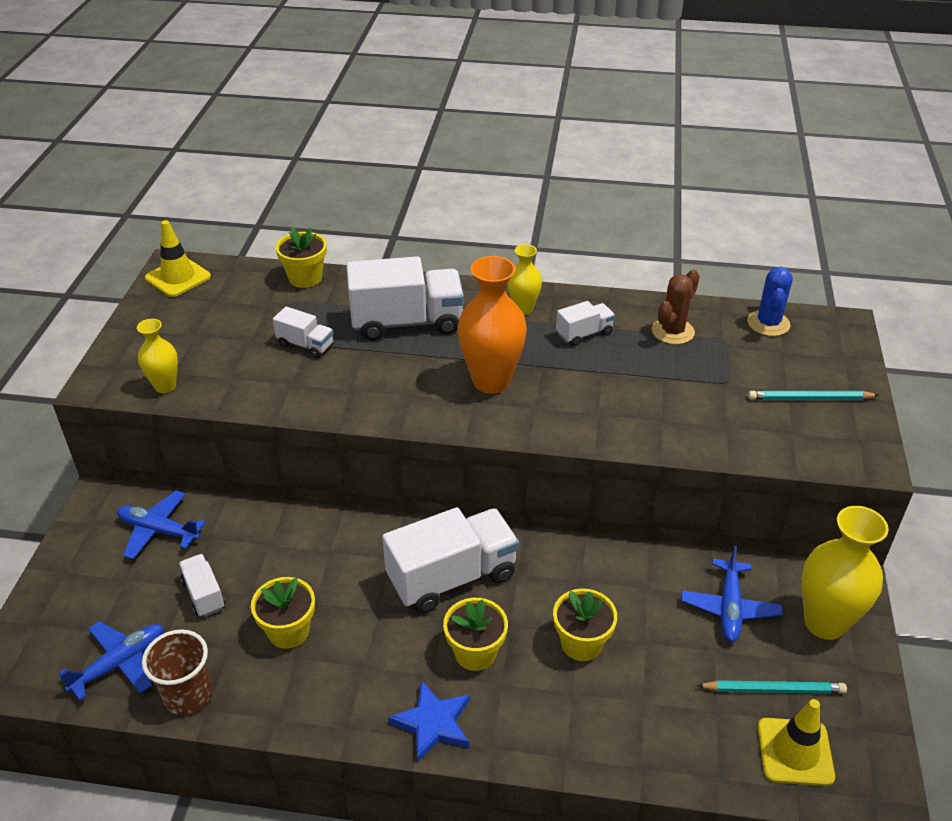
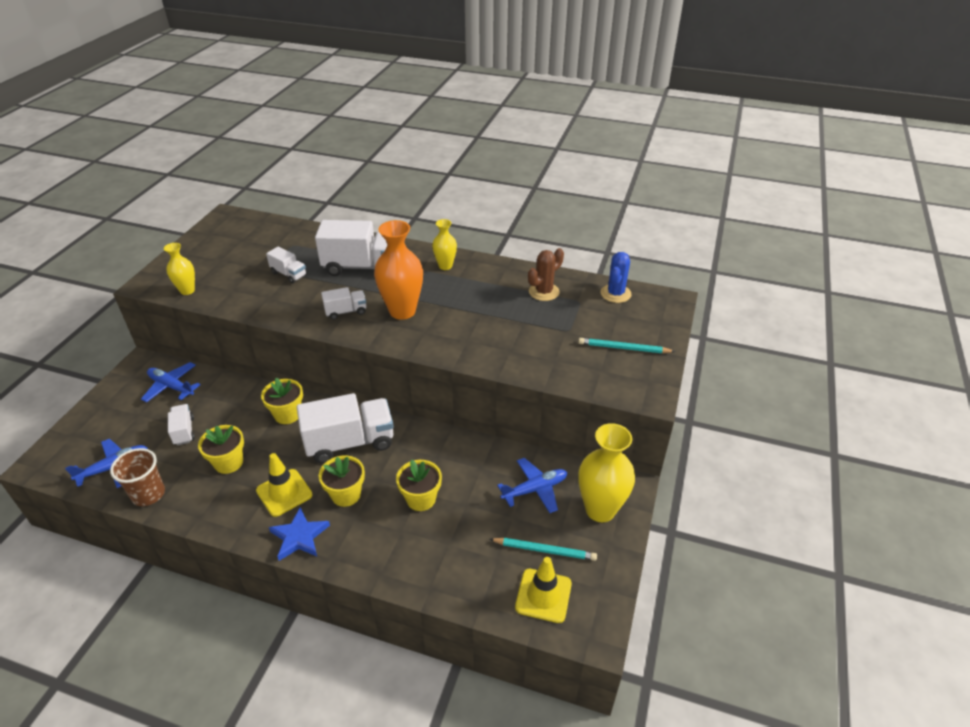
camera: 10 degrees right, 0 degrees up
yellow traffic cone [145,220,211,297] -> yellow traffic cone moved to [256,453,313,517]
yellow flower pot [275,227,327,288] -> yellow flower pot moved to [261,378,303,424]
white truck [556,301,615,346] -> white truck moved to [321,287,366,320]
blue plane [681,546,782,642] -> blue plane turned 135 degrees counterclockwise [497,458,567,513]

